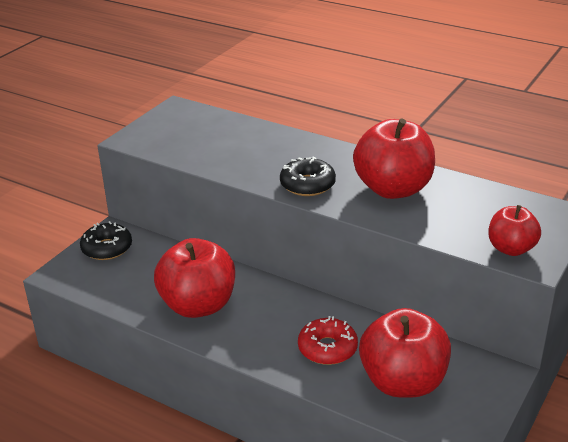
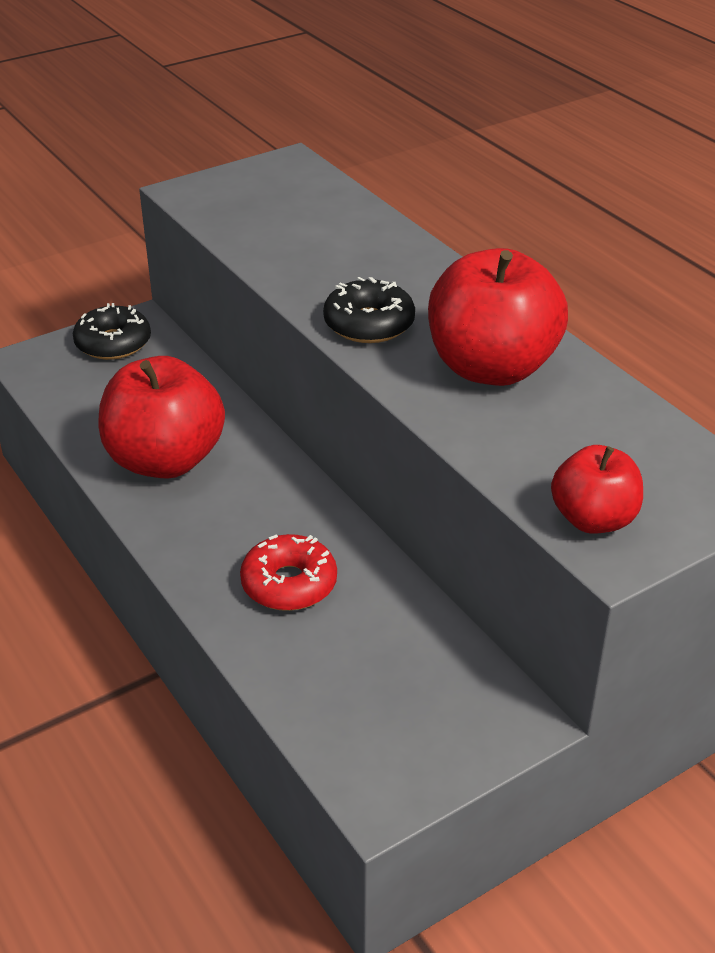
camera: 25 degrees right, 5 degrees up
red apple [359,308,451,398] -> none

